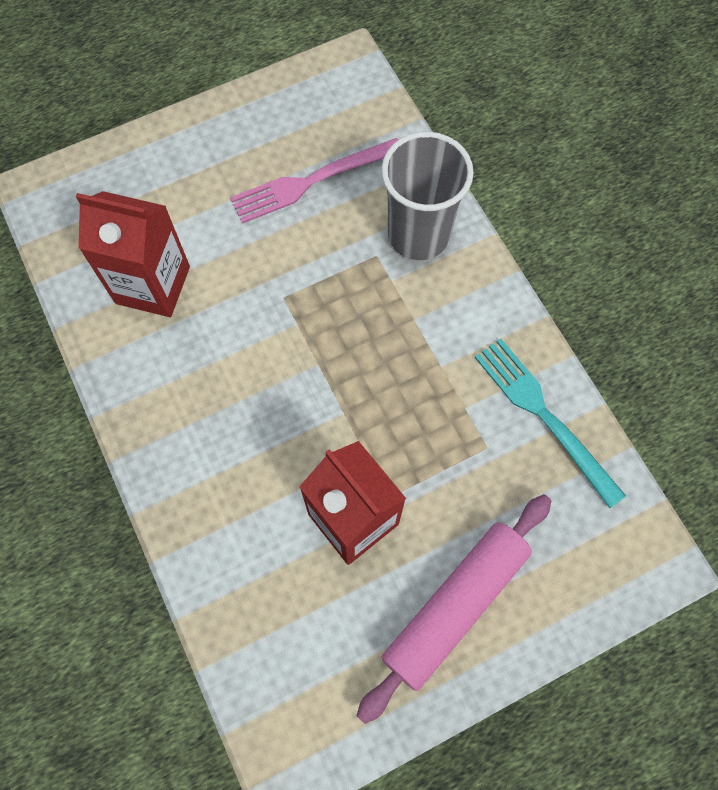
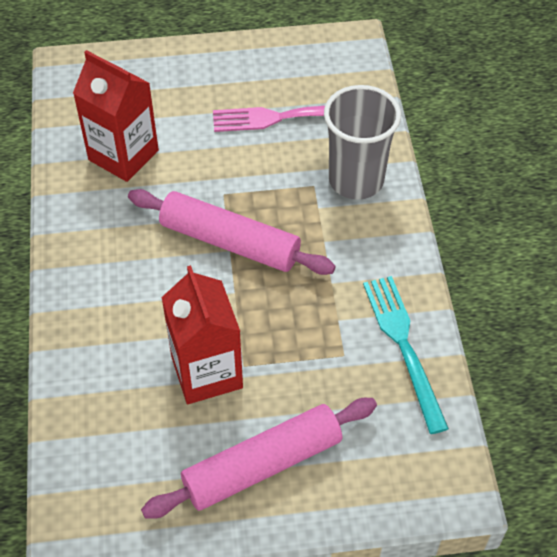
camera: 20 degrees right, 15 degrees down
none -> pink rolling pin [128,189,336,275]

